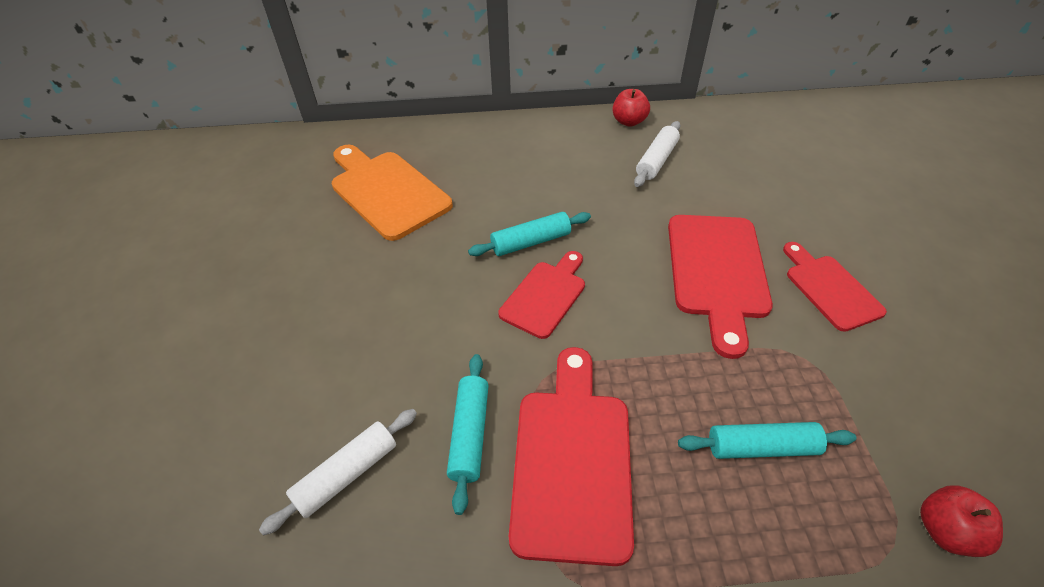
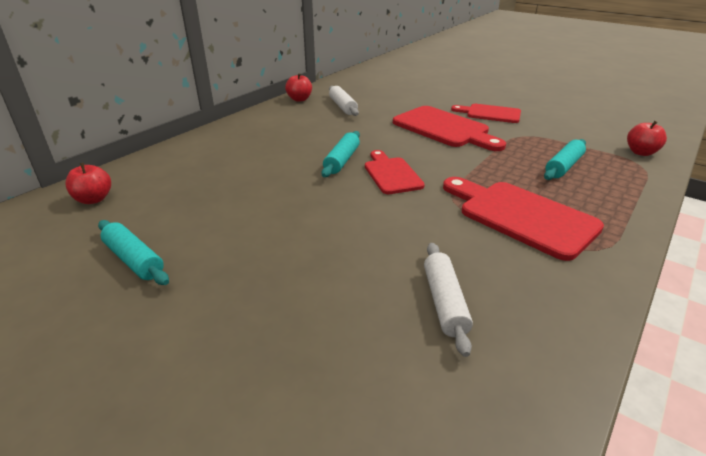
camera: 50 degrees left, 15 degrees down
orange cutting board [332,145,453,241] -> none
turquoise rolling pin [447,354,489,515] -> turquoise rolling pin moved to [98,220,169,285]
none -> red apple [65,163,111,204]

